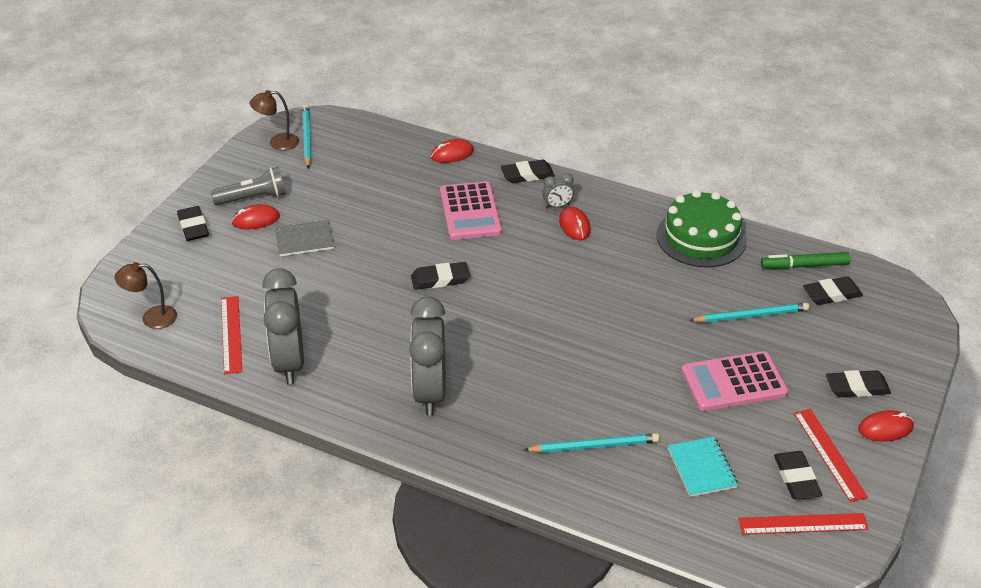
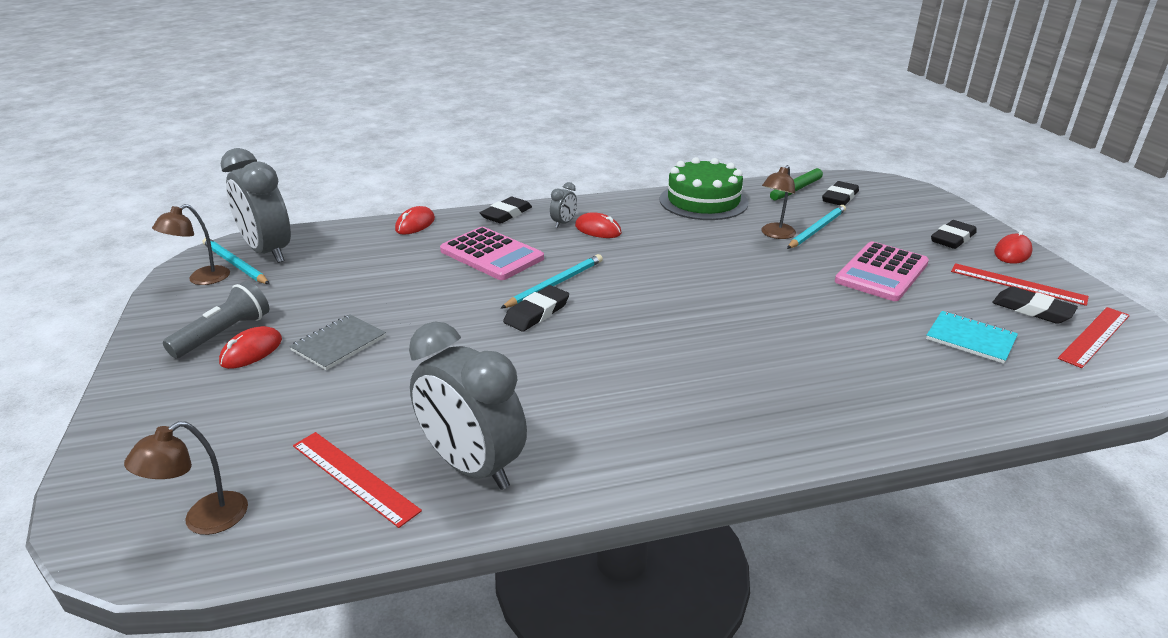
camera: 40 degrees left, 10 degrees down
black eraser [177,206,209,241] -> none
grey clock [409,297,445,416] -> grey clock moved to [221,148,291,263]
turquoise pencil [524,433,660,453] -> turquoise pencil moved to [500,254,603,309]
none -> brown lamp [761,165,796,239]

